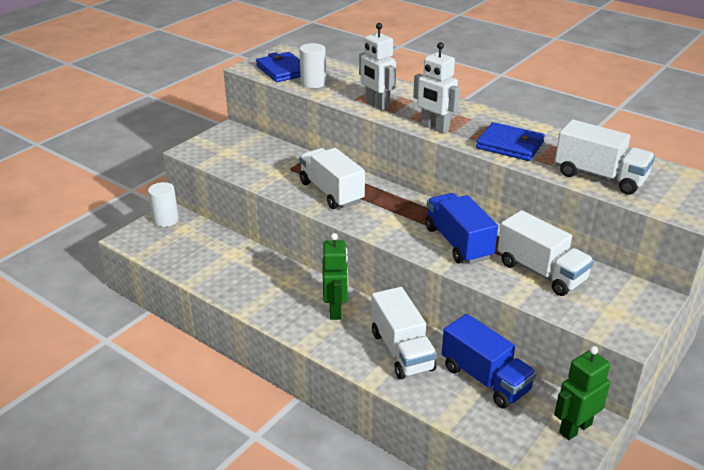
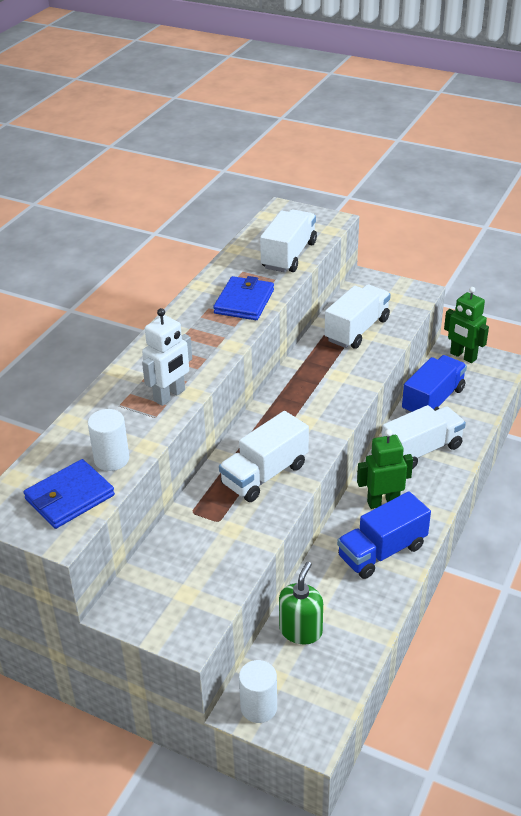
camera: 100 degrees left, 5 degrees up
white robot [413,42,460,134] -> none
blue truck [425,193,498,264] -> blue truck moved to [337,491,431,579]
none -> green soap dispenser [279,562,323,645]

